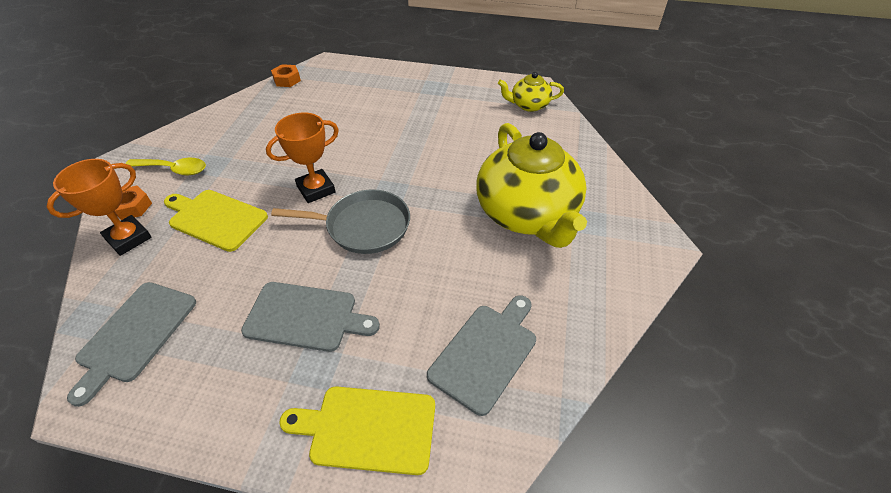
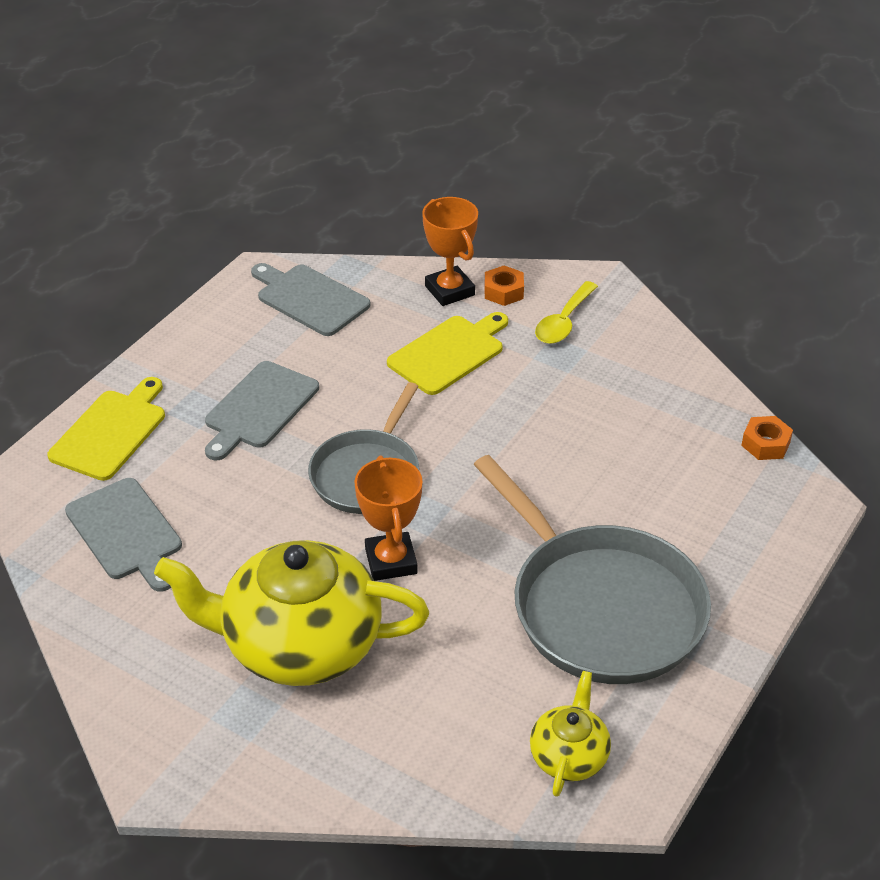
camera: 110 degrees right, 5 degrees down
orange trophy [266,113,339,203] -> orange trophy moved to [354,456,423,581]
none -> grey pan [474,455,711,684]

